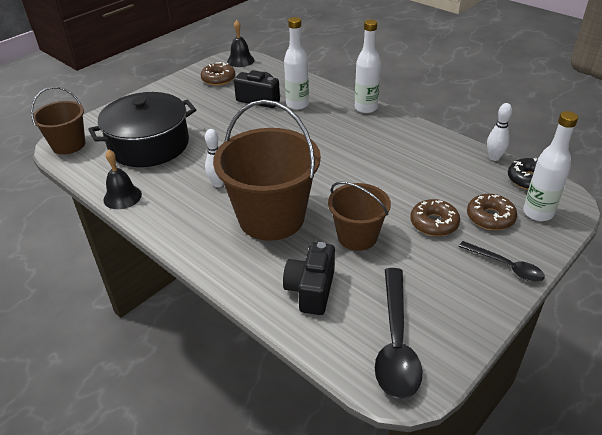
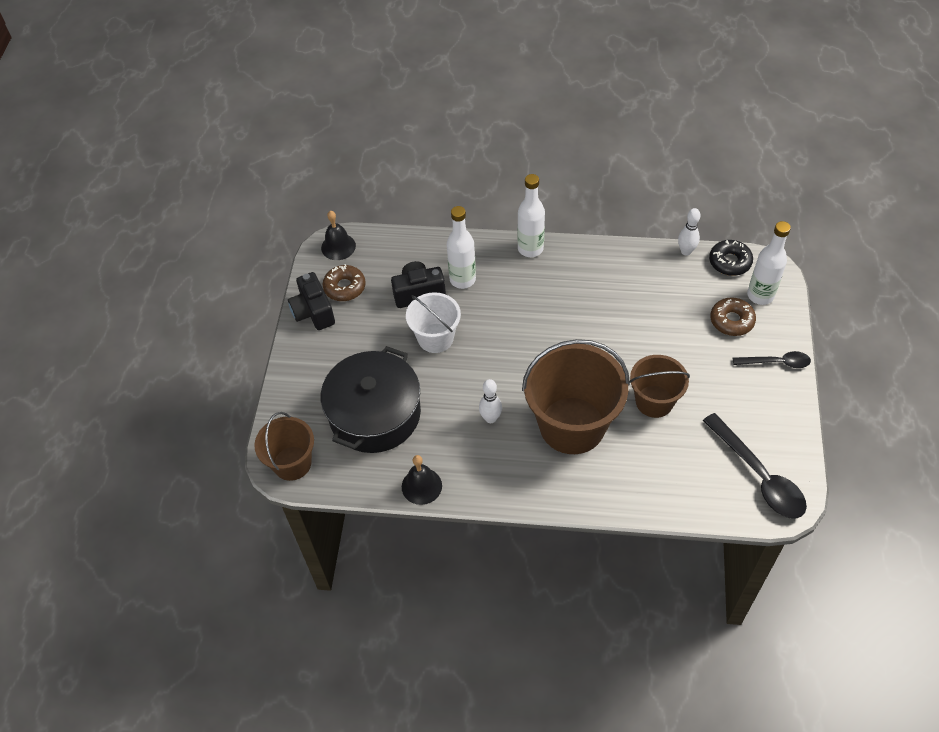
camera: 35 degrees left, 15 degrees up
black camera [283,242,335,315] -> black camera moved to [288,272,335,330]
brown donut [410,199,460,236] -> none
none -> white bucket [406,292,461,353]

